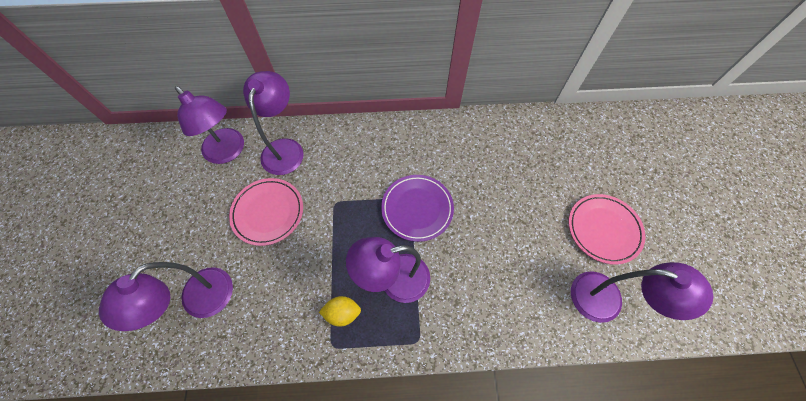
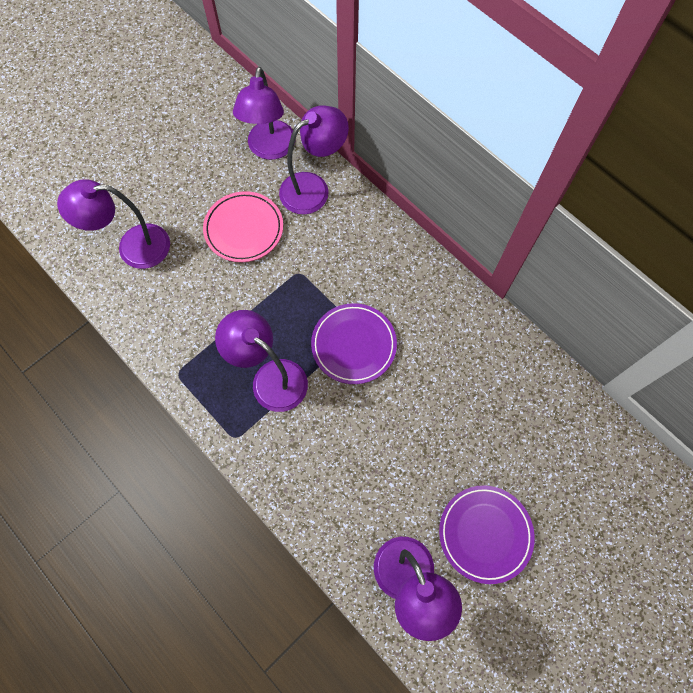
camera: 50 degrees right, 5 degrees up
yellow lemon [319,296,361,327] -> none
pink plate [569,194,645,265] -> purple plate [439,485,535,584]

